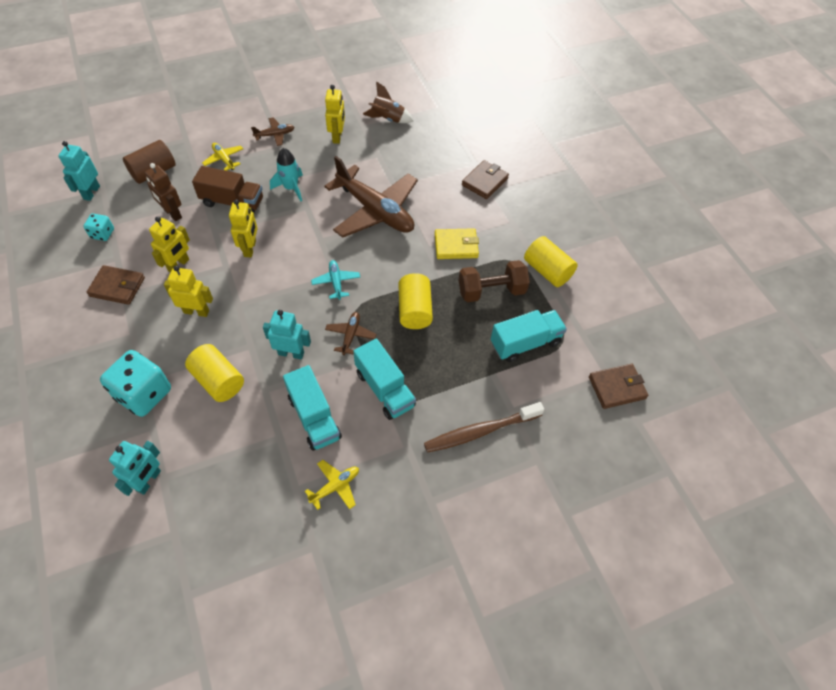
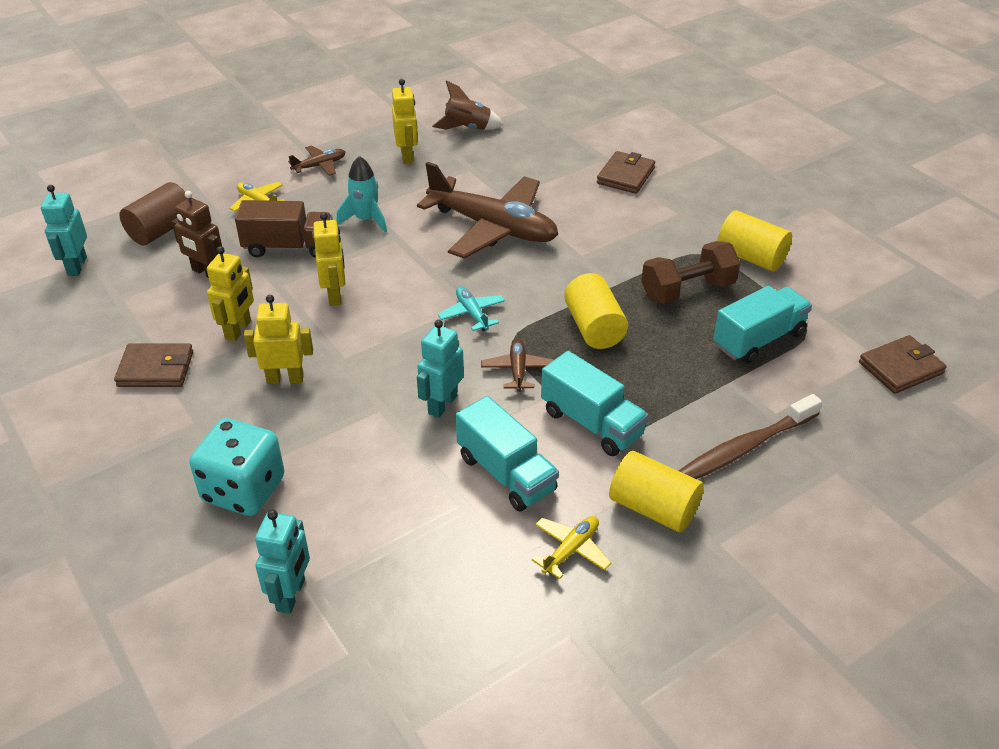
camera: 10 degrees left, 15 degrees down
turquoise dice [83,214,114,241] -> none
yellow cylinder [185,344,244,402] -> yellow cylinder moved to [609,451,704,532]
turquoise robot [263,310,311,359] -> turquoise robot turned 60 degrees counterclockwise [417,320,464,418]
yellow wallet [435,228,479,259] -> none

